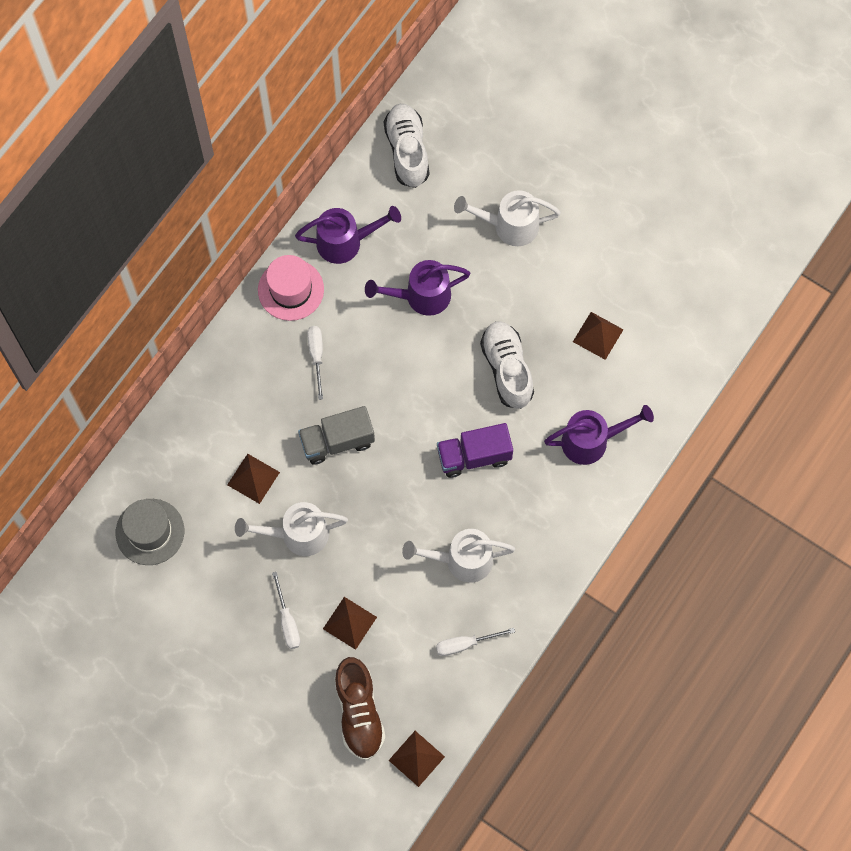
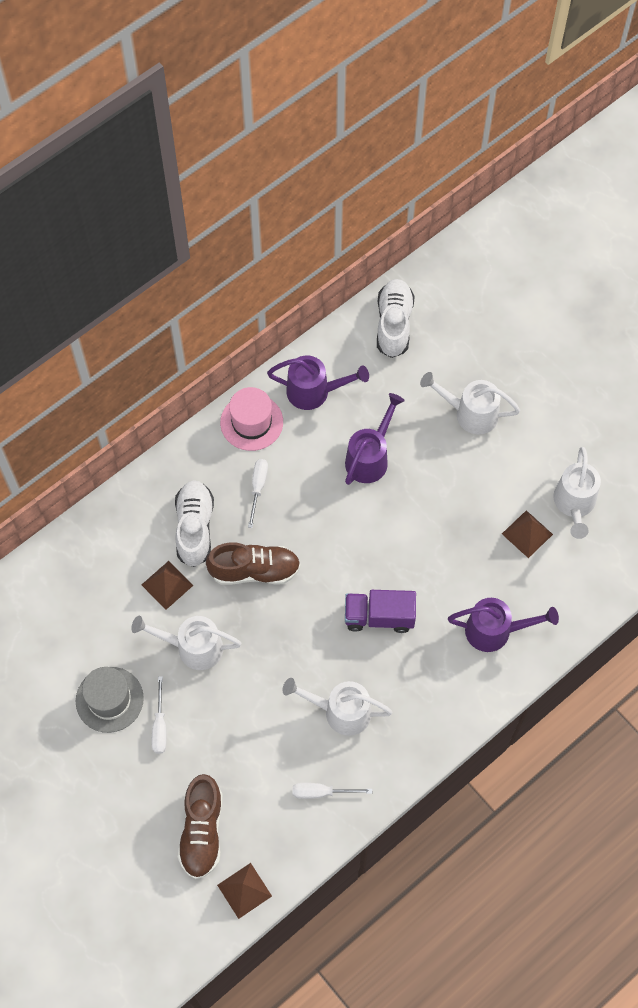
camera: 15 degrees right, 5 degrees down
grey hat [116,499,184,565] -> grey hat moved to [76,667,144,733]
grey truck [298,406,375,465] -> brown shoe [206,542,301,585]
brown pyramid [323,597,377,650] -> none
purple watering can [365,260,470,316] -> purple watering can turned 120 degrees clockwise [345,393,405,485]
white shoe [480,321,534,409] -> white shoe moved to [175,480,214,567]
none -> white watering can [553,447,601,539]

